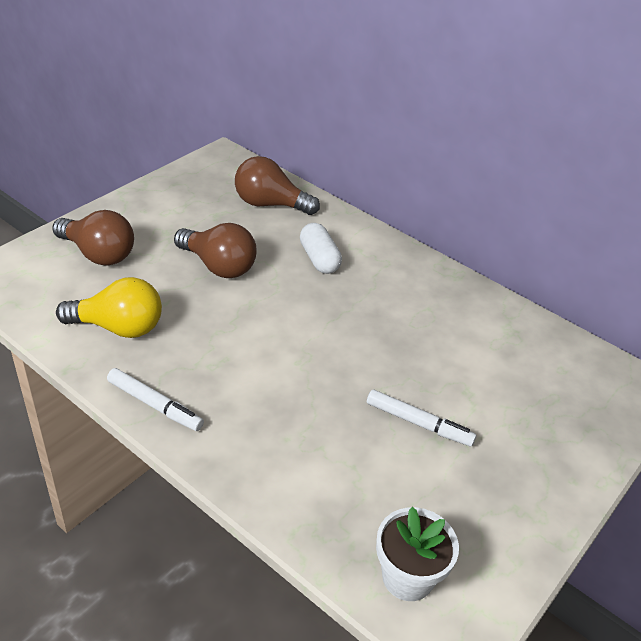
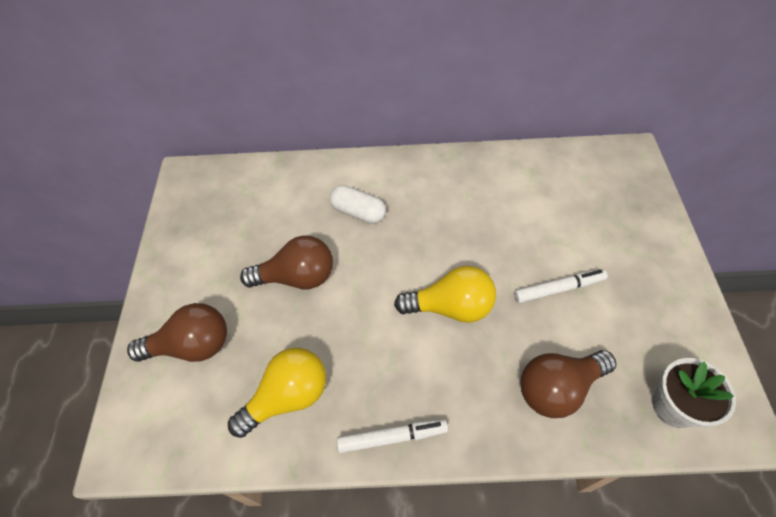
camera: 35 degrees left, 15 degrees up
brown light bulb [235,156,320,215] -> brown light bulb moved to [521,350,617,418]
none -> yellow light bulb [394,266,496,323]

